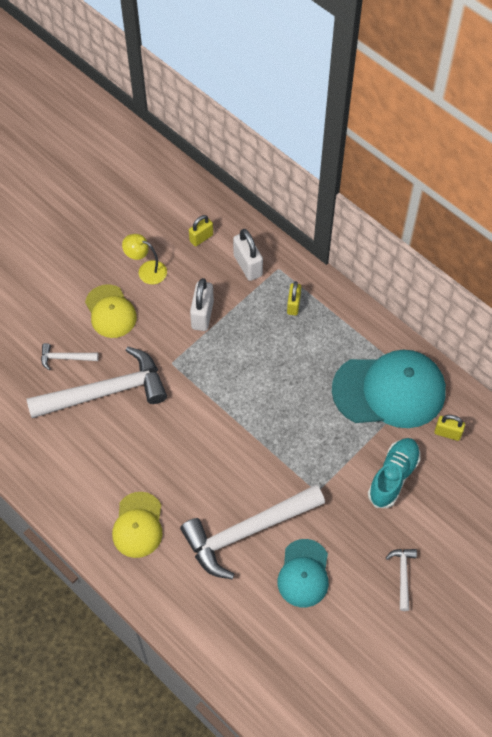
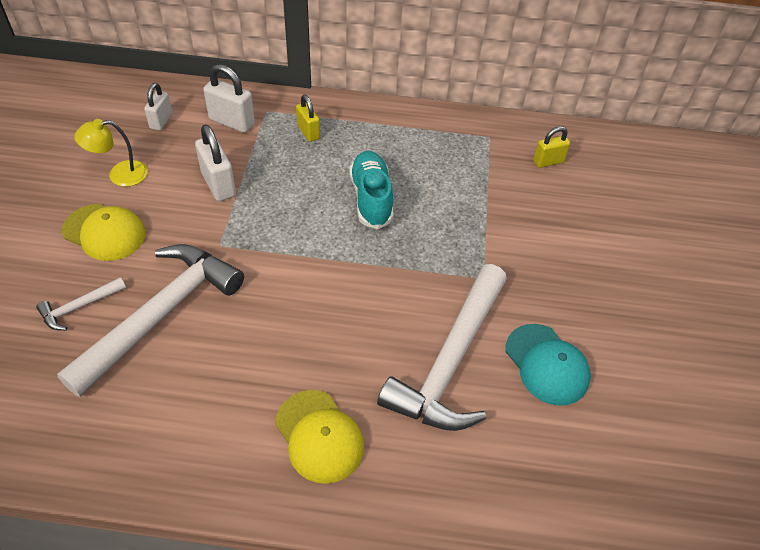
camera: 40 degrees left, 10 degrees down
yellow padlock [189,215,213,246] -> white padlock [144,83,172,131]
turquoise cap [332,350,446,428] -> none
turquoise shoe [368,438,420,508] -> turquoise shoe moved to [349,151,394,229]
white hammer [386,549,417,611] -> none

